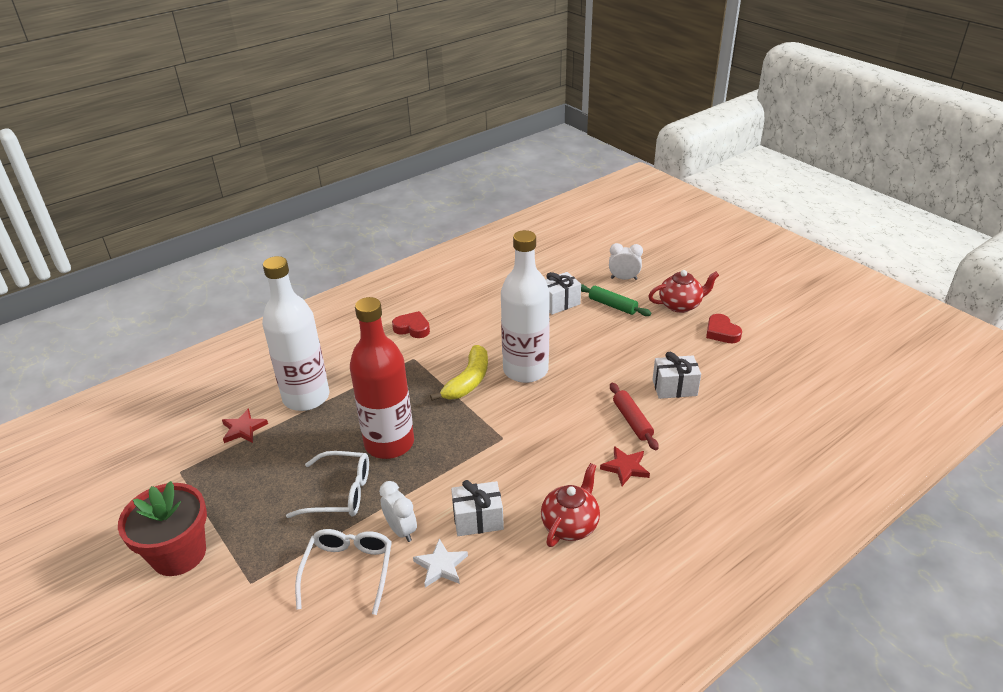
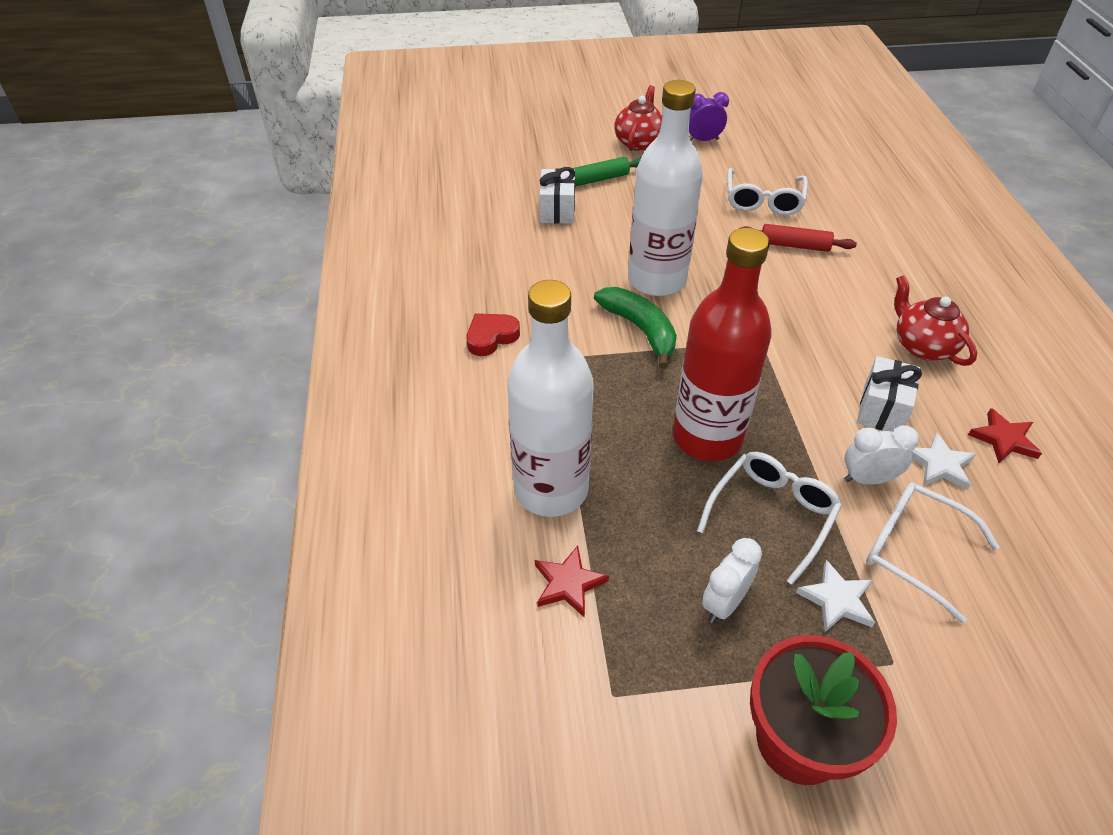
camera: 60 degrees left, 10 degrees up
yellow banana [430,345,488,401] -> green banana [594,287,677,369]
red star [600,446,650,486] -> red star moved to [968,408,1042,463]
white clock [609,243,643,280] -> white clock moved to [702,538,762,623]
white gift [652,352,701,399] -> white glasses [727,168,808,215]
red heart [706,314,742,343] -> purple clock [689,92,729,141]
none -> white star [796,560,875,632]

